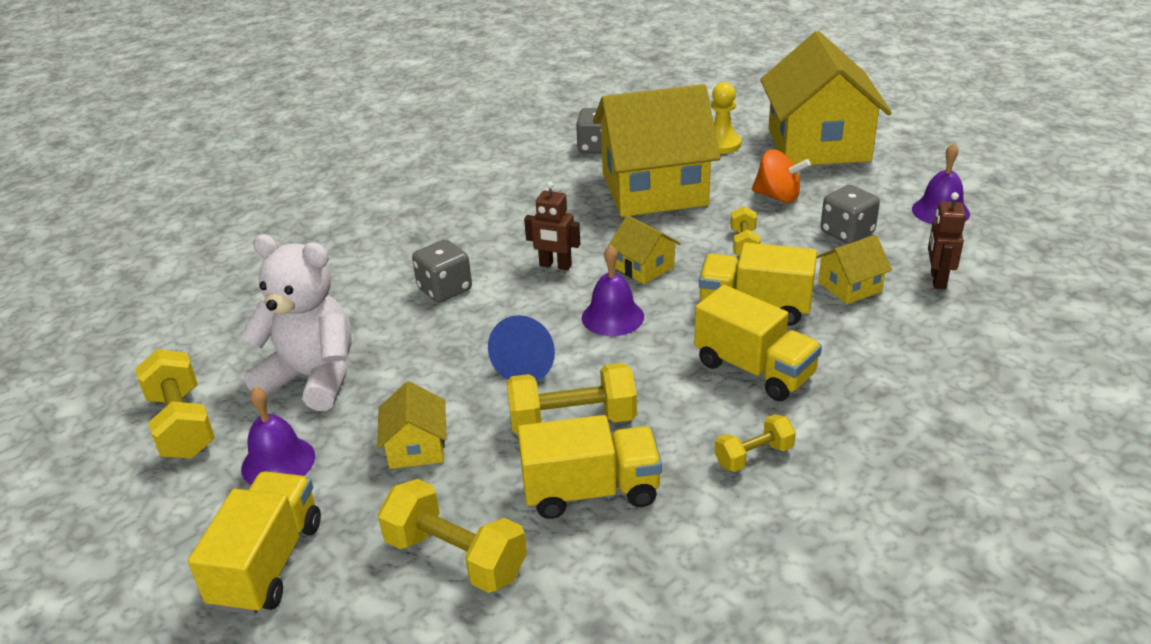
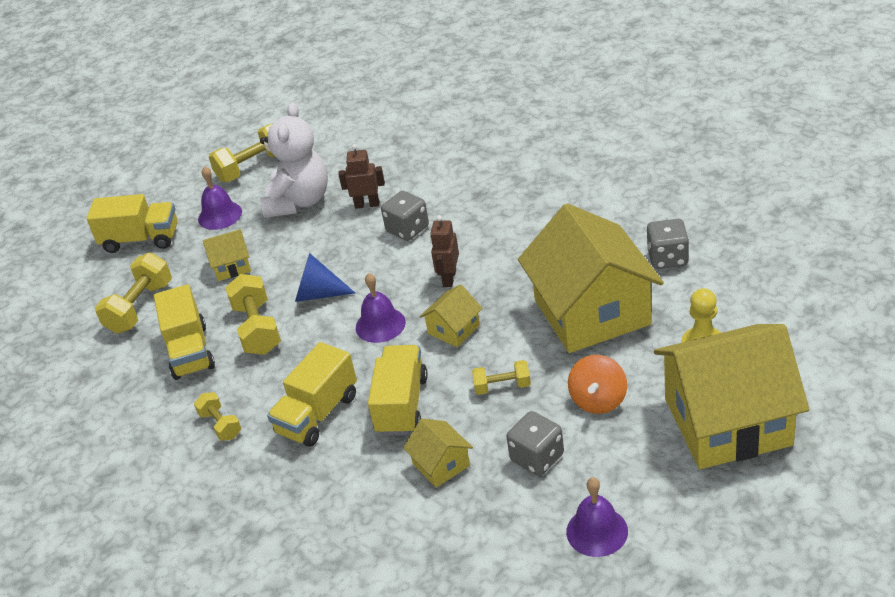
camera: 85 degrees right, 5 degrees up
brown robot [928,192,966,289] -> brown robot moved to [338,144,385,209]

